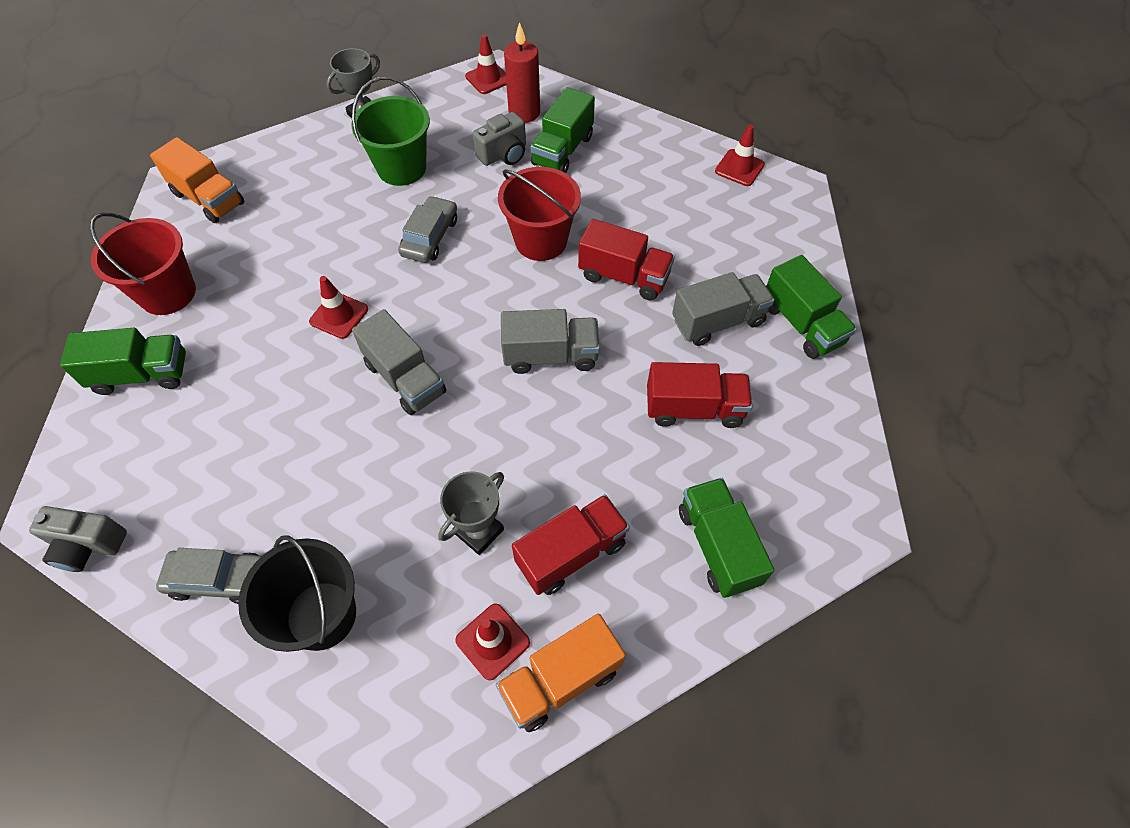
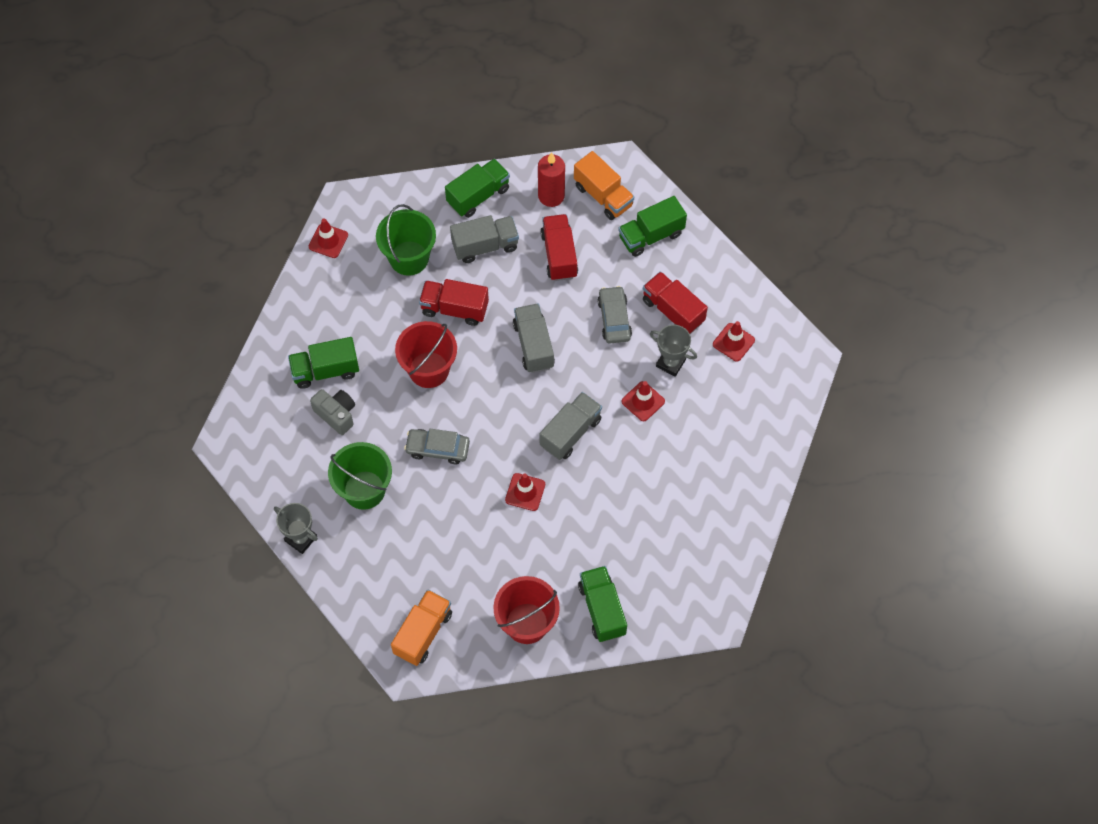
camera: 100 degrees left, 5 degrees up
grey camera [29,506,127,572] -> none
grey car [156,548,262,604] -> grey car moved to [597,286,632,343]
black bucket [238,535,356,652] -> none
red traffic cone [465,34,506,94] -> red traffic cone moved to [622,381,665,421]
orange truck [496,614,626,732] -> orange truck moved to [574,151,634,220]
red candle [504,22,540,123] -> red candle moved to [538,152,565,207]
green truck [531,87,595,173] -> green truck turned 150 degrees clockwise [288,337,359,389]
red truck [578,219,675,300] -> red truck turned 90 degrees counterclockwise [419,279,489,326]
grey truck [672,272,774,346] -> grey truck turned 105 degrees clockwise [450,215,519,263]
none -> green bucket [376,204,436,276]

